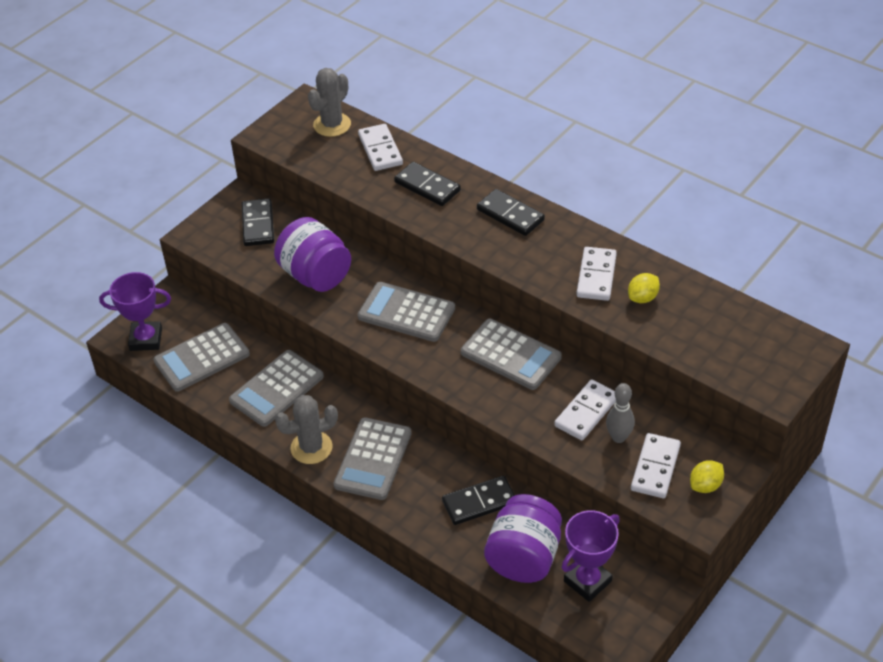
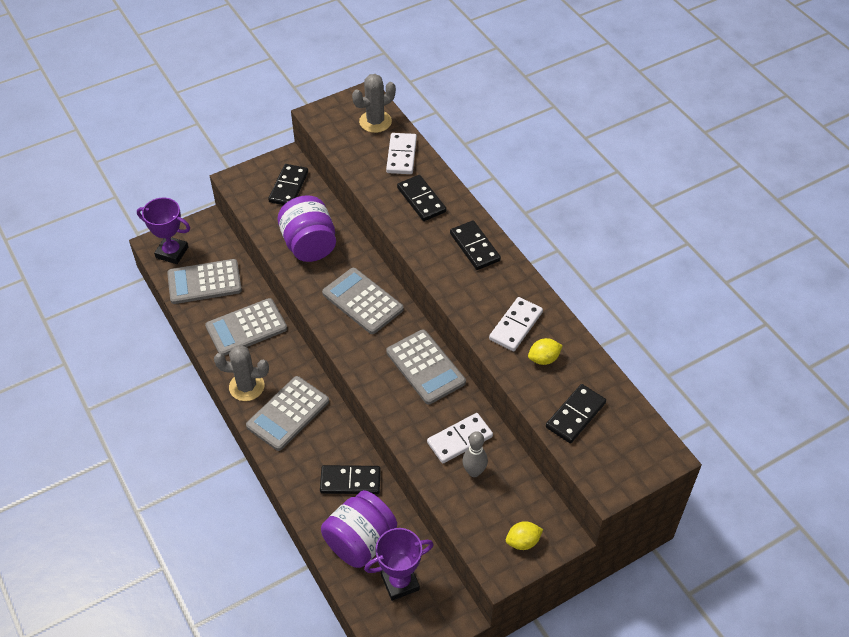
camera: 20 degrees right, 5 degrees up
white domino [631,433,681,498] -> none
none -> black domino [546,384,606,443]

